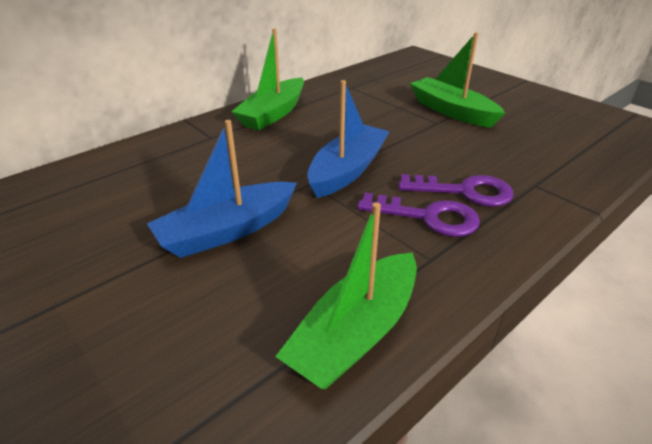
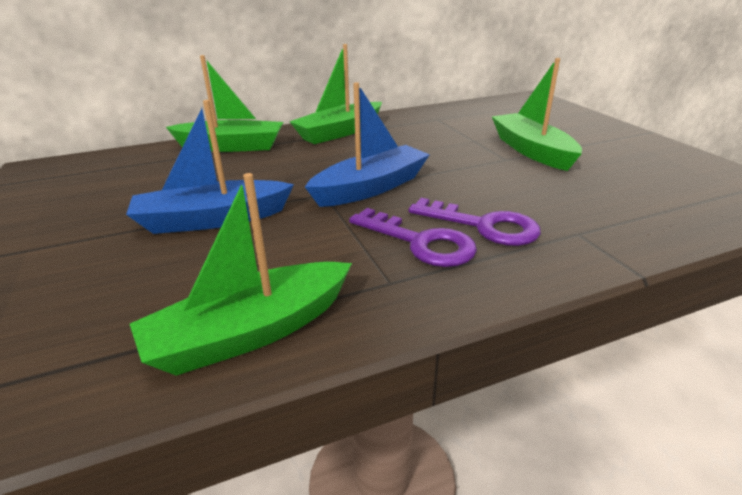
camera: 20 degrees right, 5 degrees down
none -> green boat [166,55,283,152]

